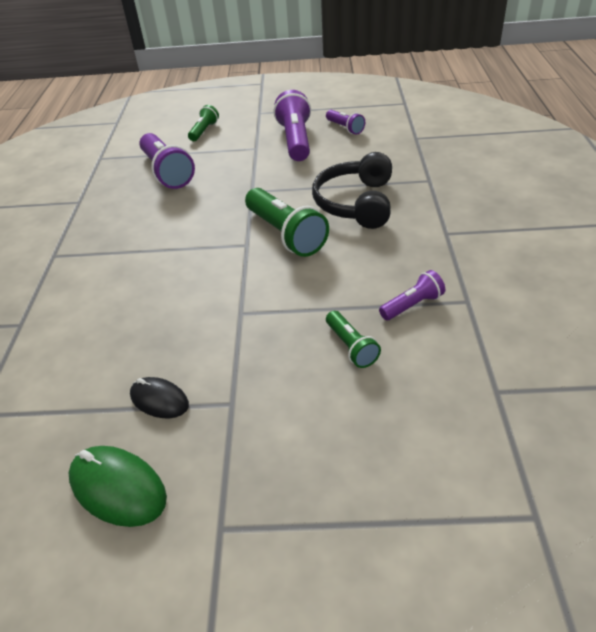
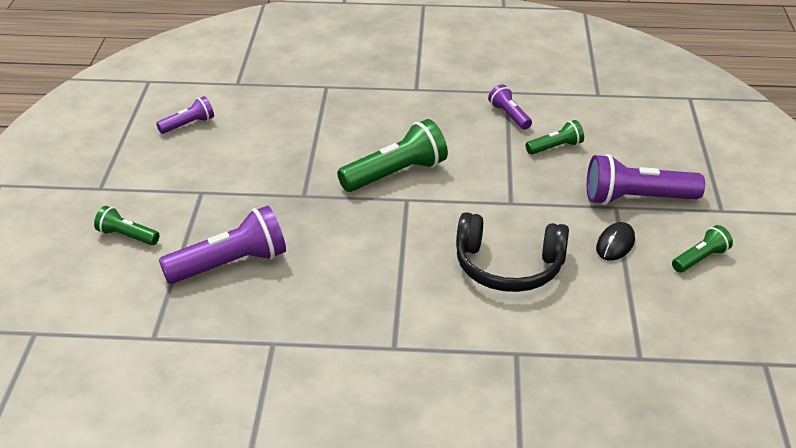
camera: 90 degrees left, 5 degrees down
green mouse [69,446,167,527] -> green flashlight [672,225,733,273]
purple flashlight [274,90,311,161] -> purple flashlight moved to [587,154,705,205]
black headphones [312,152,392,229] -> black headphones moved to [456,212,569,292]

